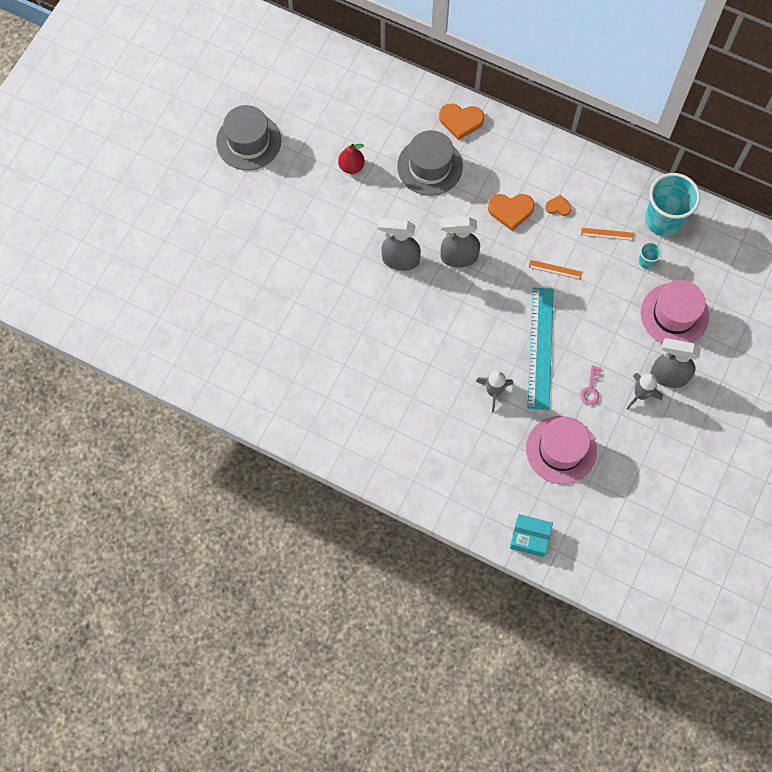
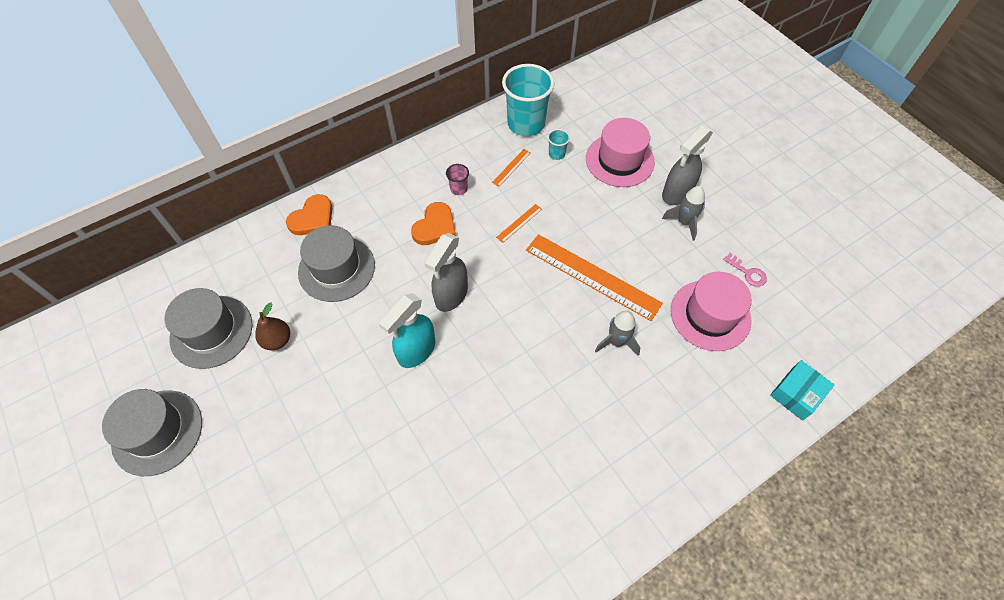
camera: 60 degrees left, 10 degrees down
red pear [338,144,365,174] -> brown pear [255,303,290,350]
grey spray bottle [378,218,421,271] -> turquoise spray bottle [379,293,435,368]
turquoise ruler [528,287,554,410] -> orange ruler [526,234,663,321]
orange heart [545,195,572,216] -> pink cup [446,164,469,195]
pink key [580,365,601,405] -> pink key moved to [723,253,767,287]
none -> grey hat [165,288,253,369]

